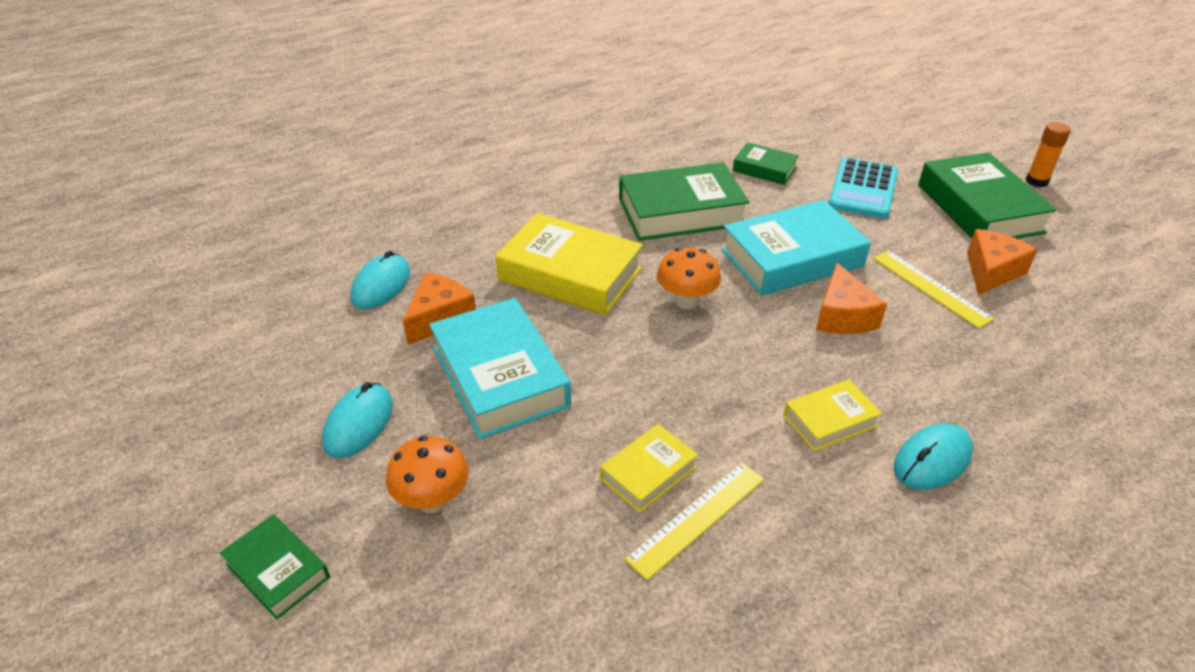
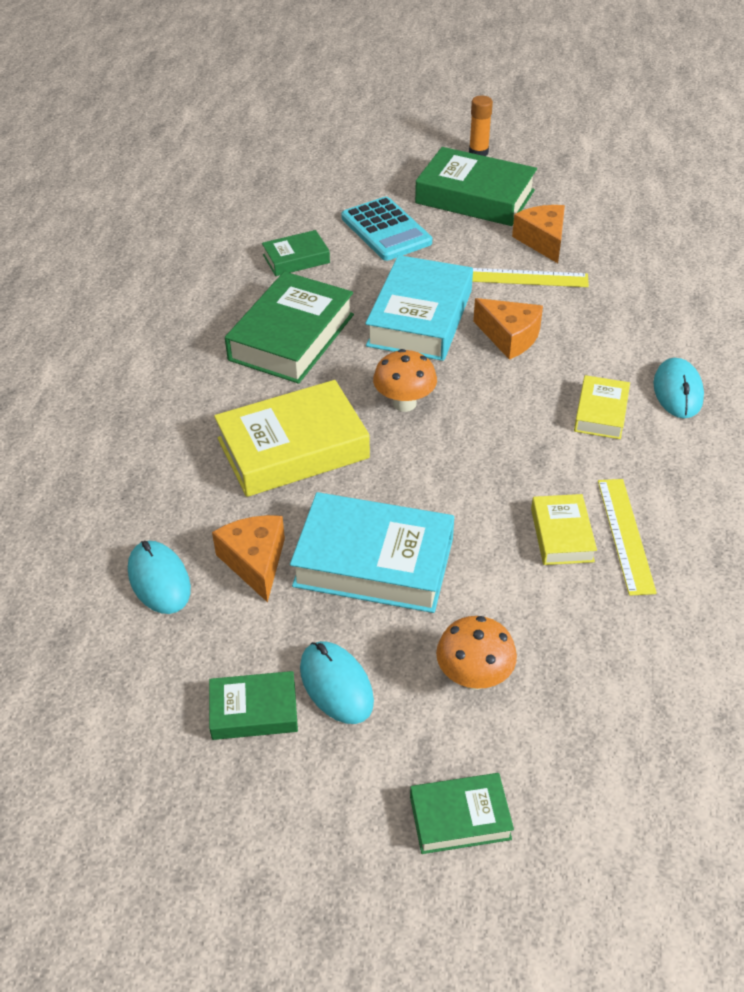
camera: 50 degrees left, 5 degrees up
none -> green book [209,671,298,740]

